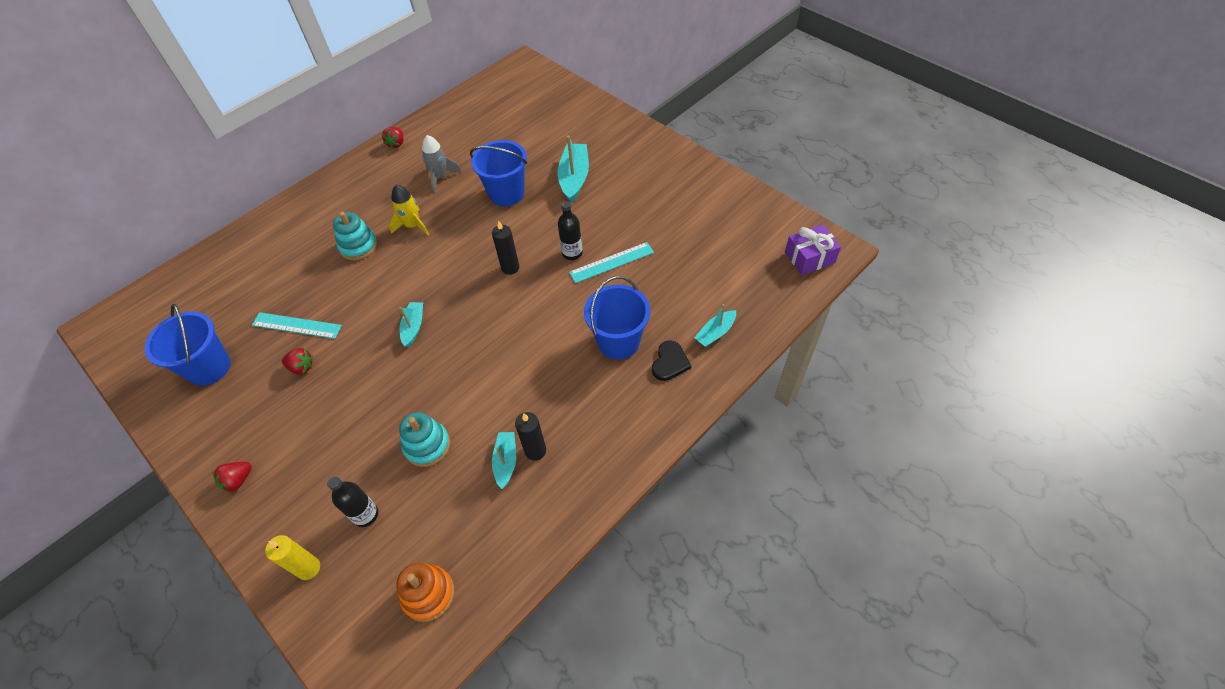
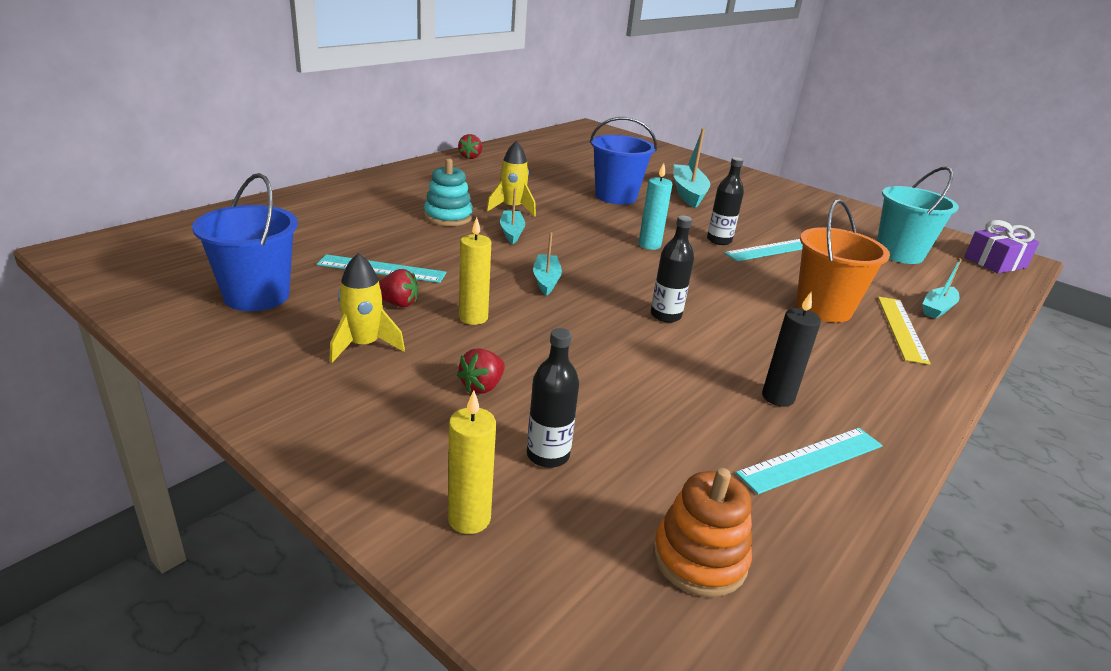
camera: 10 degrees left, 25 degrees down
red strawberry [213,462,252,493] -> red strawberry moved to [457,348,505,394]
turquoise stacking toy [399,412,450,467] -> none
grey rocket [422,135,462,192] -> none
black candle [492,220,519,275] -> turquoise candle [639,163,672,250]
turquoise boat [492,432,516,489] -> turquoise boat moved to [500,188,525,244]
blue bucket [584,276,650,360] -> orange bucket [796,199,890,323]
black heart [652,340,691,381] -> yellow ruler [878,297,931,365]
none -> yellow rocket [329,253,405,363]
none -> yellow candle [459,217,491,325]
none -> black bottle [651,216,694,323]
none -> turquoise ruler [736,428,883,494]
none -> turquoise bucket [877,166,959,264]

